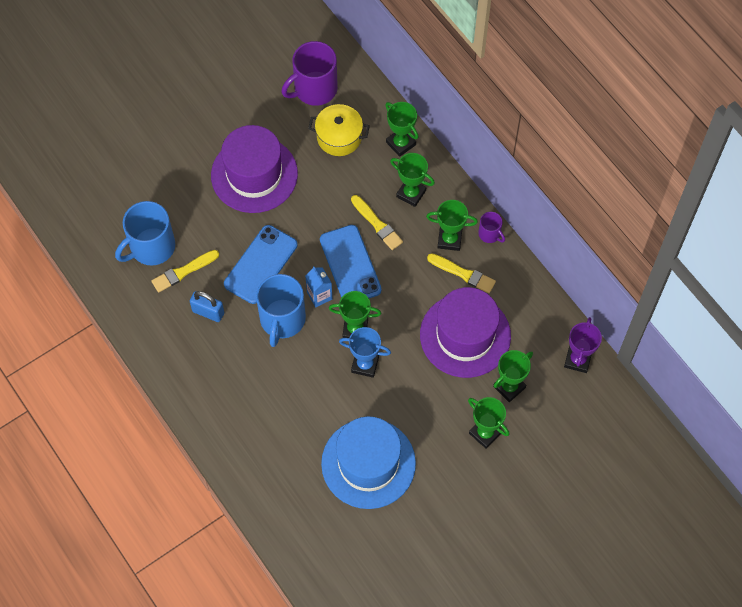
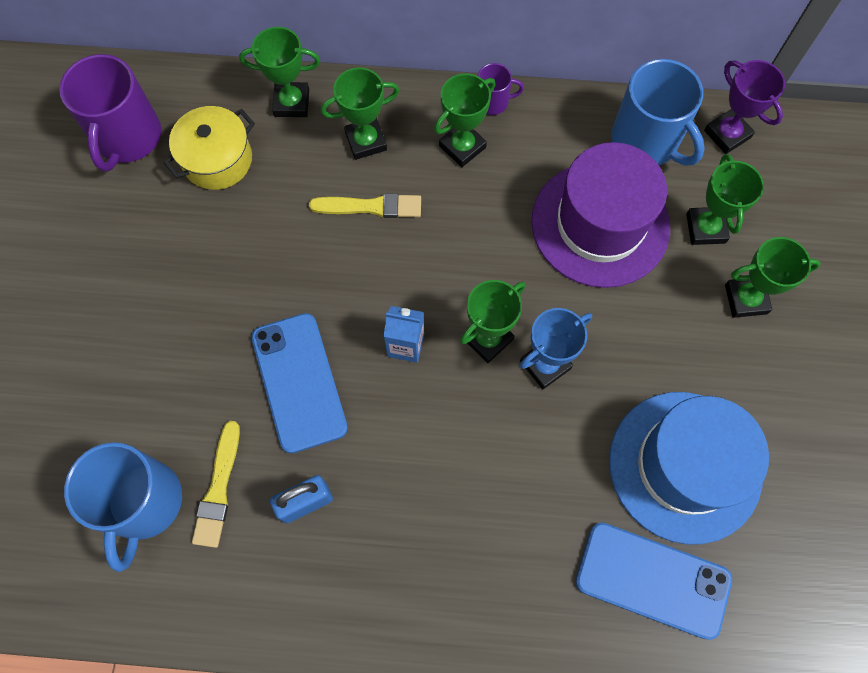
camera: 50 degrees left, 5 degrees up
purple hat [211,125,298,213] -> none
blue mug [256,274,306,347] -> blue mug moved to [611,59,705,165]
blue phone [320,225,381,298] -> blue phone moved to [576,523,732,640]
yellow brush [427,253,496,293] -> none

